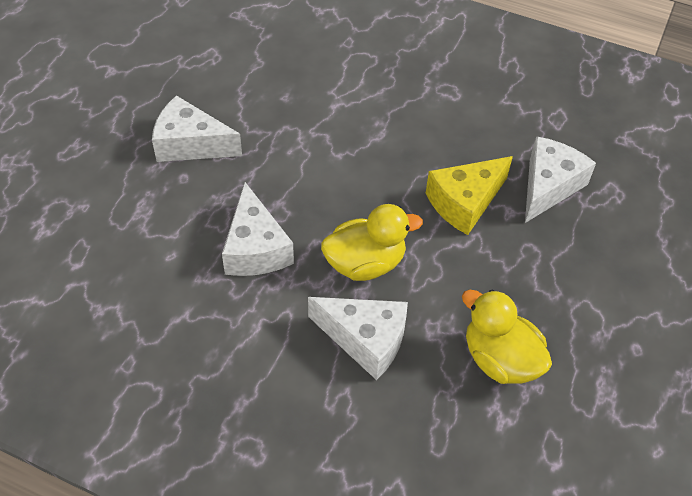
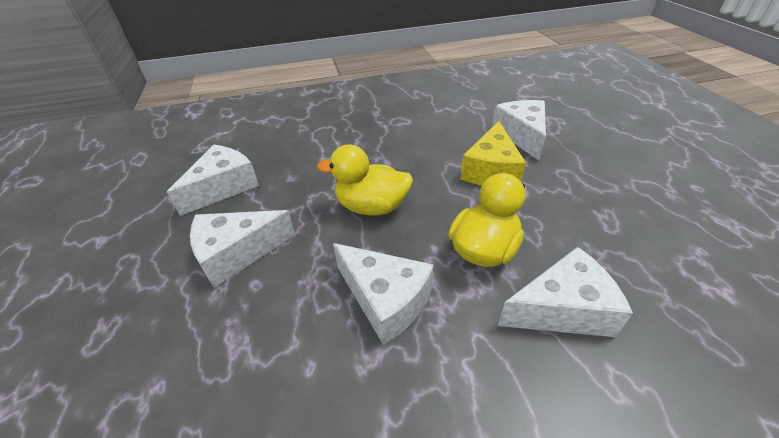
camera: 35 degrees left, 10 degrees down
yellow duck [462,290,552,384] -> yellow duck moved to [317,144,413,215]
none -> white cheese [167,145,259,216]

